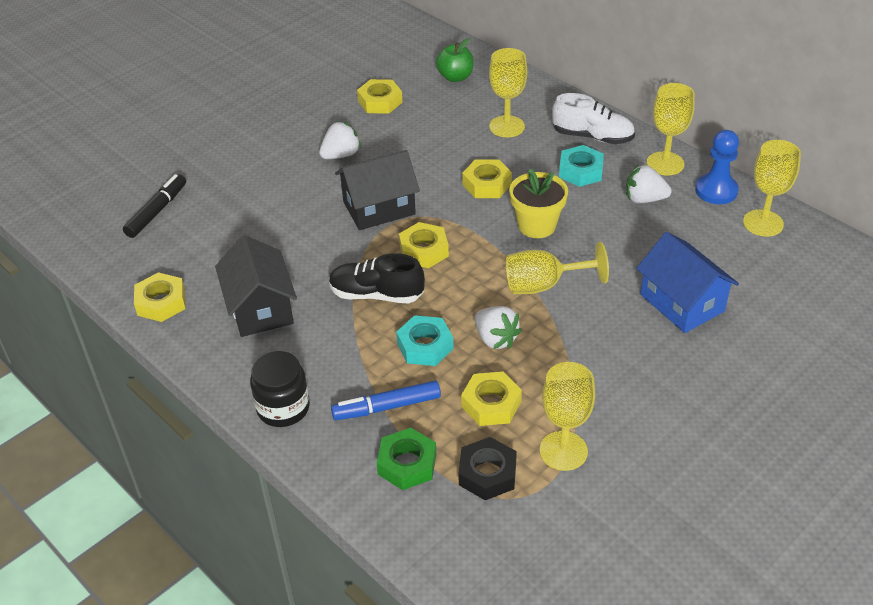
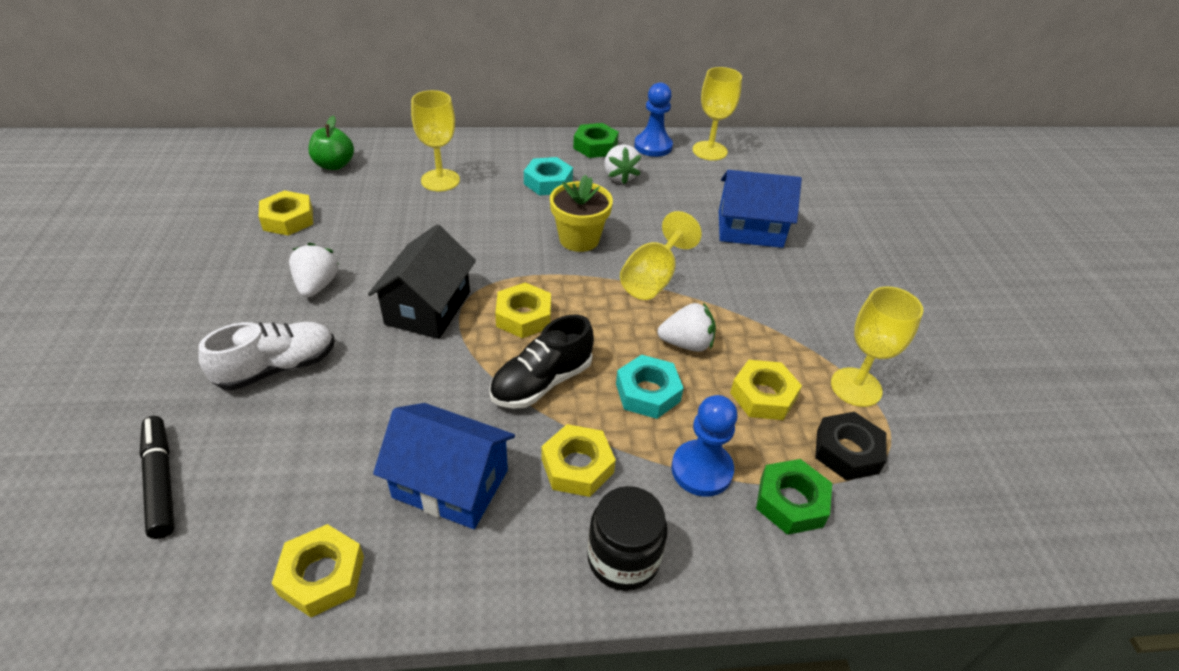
camera: 55 degrees left, 0 degrees up
black house [215,235,297,337] -> blue house [373,403,515,529]
blue marker [331,381,441,420] -> blue pawn [671,395,737,497]
yellow nut [462,159,512,198] -> yellow nut moved to [542,424,616,497]
white shoe [552,93,635,144] -> white shoe moved to [198,322,335,390]
white strawberry [626,165,672,203] -> white strawberry turned 60 degrees counterclockwise [604,144,642,184]
yellow goblet [647,83,695,176] -> green nut [573,123,619,158]

